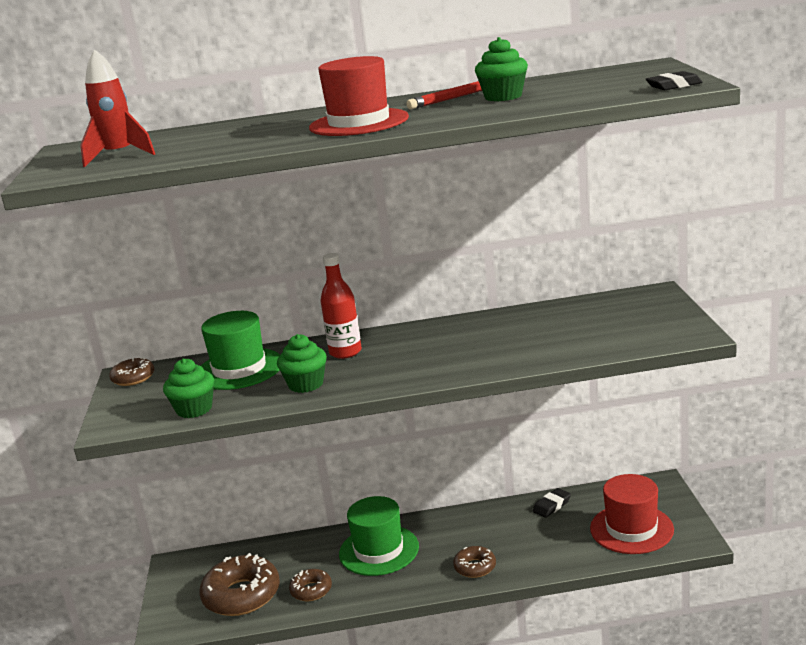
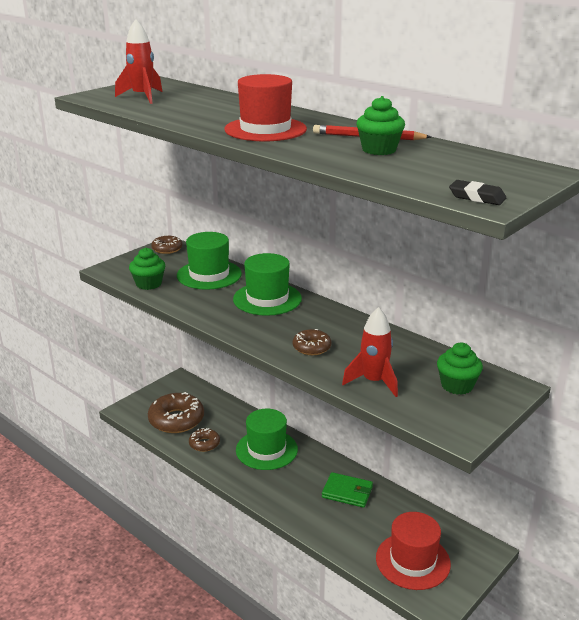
camera: 45 degrees right, 5 degrees up
green cupcake [277,334,327,393] -> green cupcake moved to [437,343,483,395]
red bottle [320,253,362,359] -> green hat [233,253,302,316]
brown donut [453,546,496,578] -> brown donut moved to [293,329,331,355]
black eraser [533,488,571,518] -> none
none -> green wallet [322,472,373,508]
none -> red rocket [342,307,398,397]

